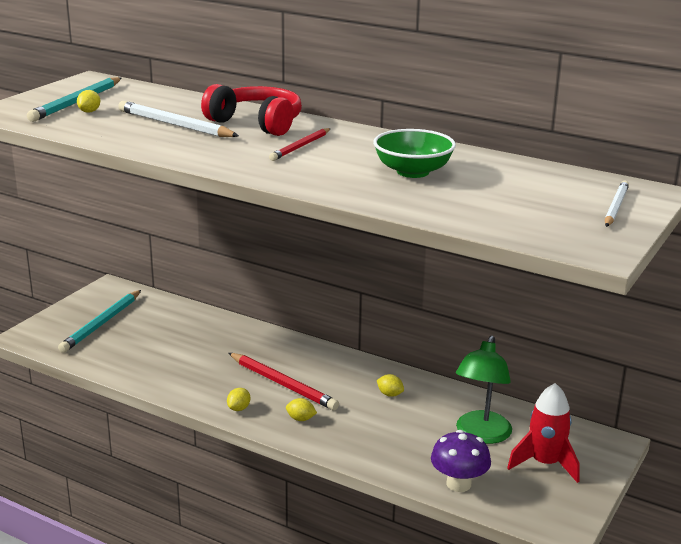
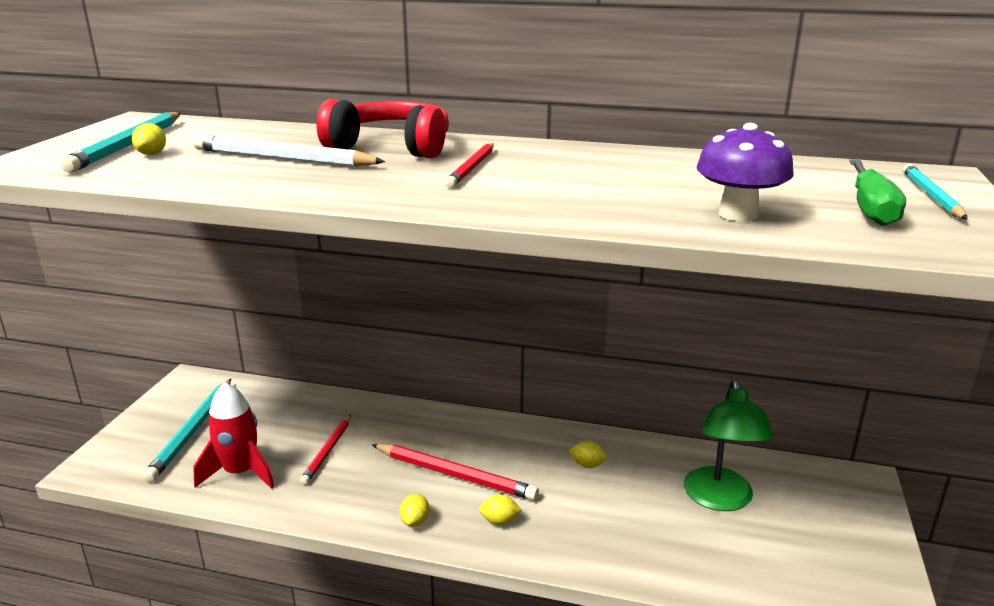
camera: 15 degrees left, 0 degrees up
green bowl [373,129,456,178] -> none
purple mushroom [431,430,491,492] -> purple mushroom moved to [697,123,794,222]
red rocket [507,383,579,483] -> red rocket moved to [193,382,274,489]
white pencil [605,181,629,227] -> turquoise pencil [903,164,968,220]
none -> red pencil [300,415,351,485]
none -> green screwdriver [849,159,906,226]

